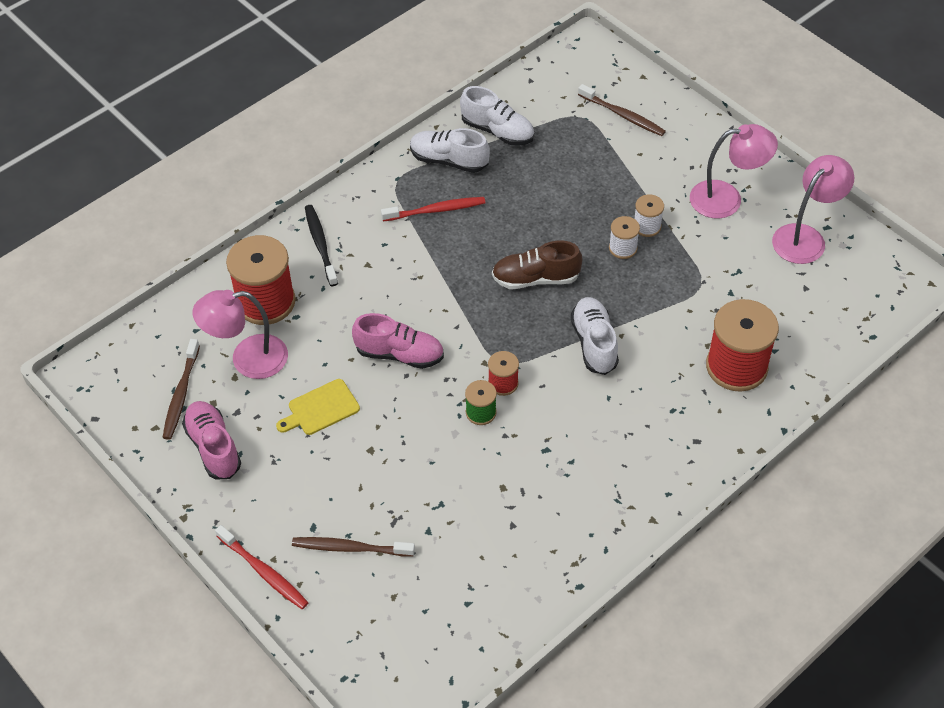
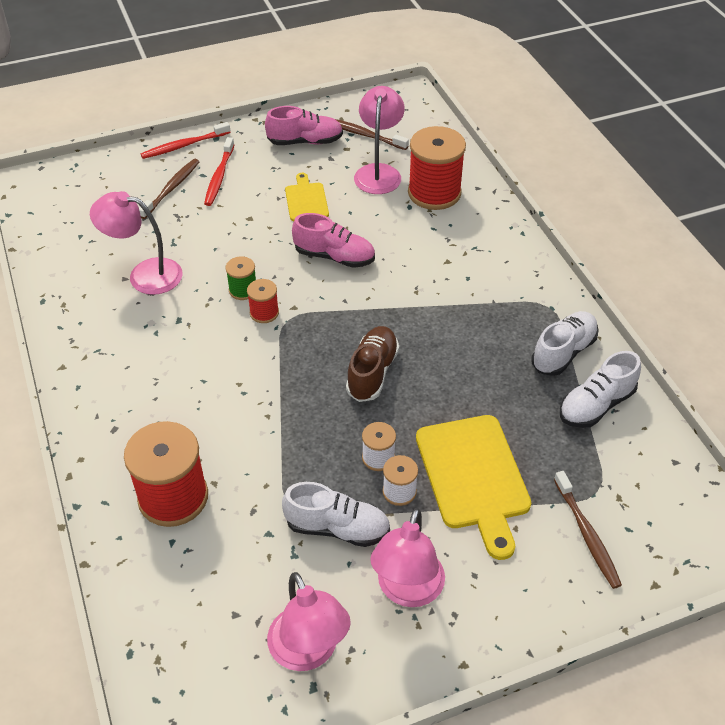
camera: 110 degrees right, 5 degrees down
black toothbrush [305,205,338,286] -> none
pink shoe [352,313,444,369] -> pink shoe turned 105 degrees counterclockwise [292,213,375,268]
red toothbrush [381,197,485,222] -> red toothbrush moved to [204,137,234,206]
white shoe [570,297,619,375] -> white shoe moved to [282,482,390,547]
brown toothbrush [578,84,666,136] -> brown toothbrush turned 75 degrees counterclockwise [554,471,622,589]
none -> pink lamp [90,191,183,295]
none -> yellow cutting board [416,415,531,560]

